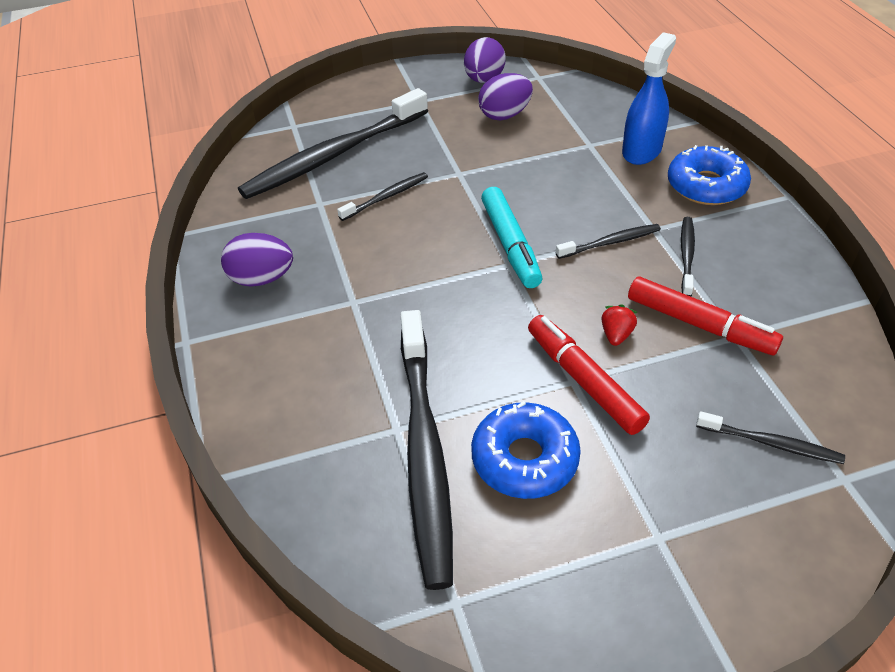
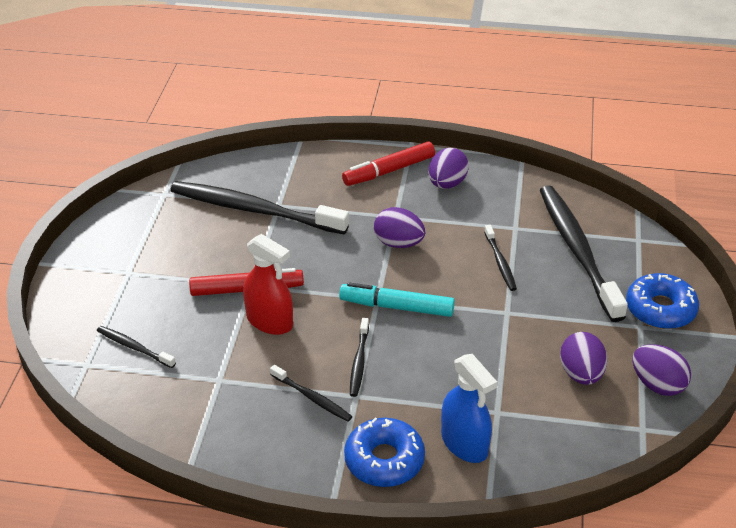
camera: 115 degrees right, 5 degrees down
blue donut [471,401,581,499] -> blue donut moved to [626,273,699,329]
red strawberry [601,304,638,346] -> red spray bottle [243,234,293,335]
red marker [628,277,783,355] -> red marker moved to [342,142,435,186]
black toothbrush [696,411,845,464] -> black toothbrush turned 75 degrees clockwise [97,326,176,368]
none -> purple egg [374,207,425,248]

